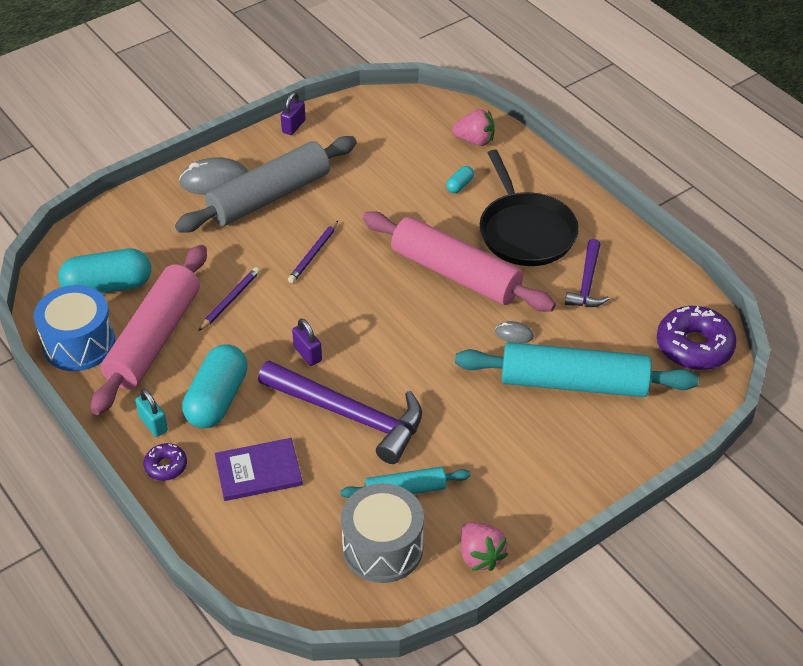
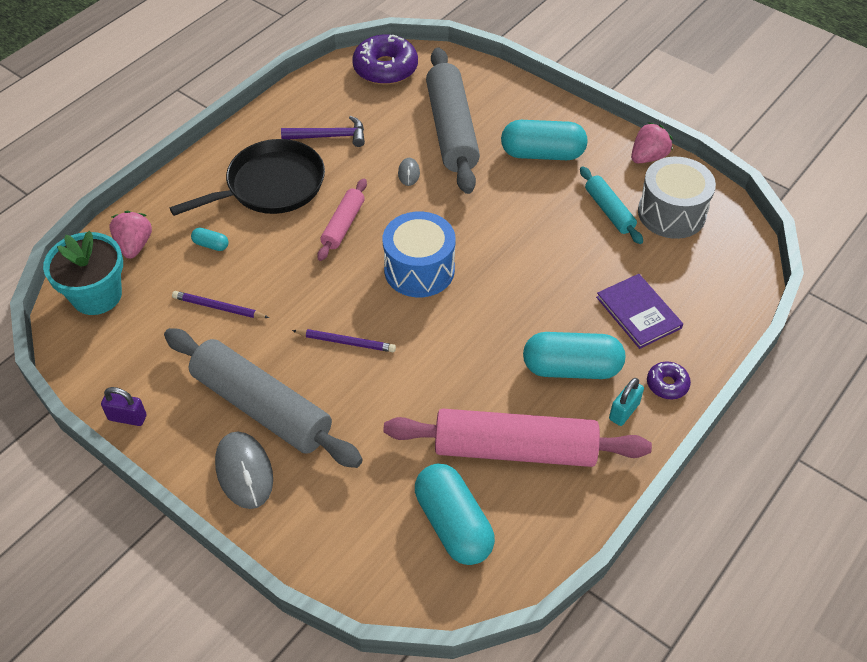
camera: 105 degrees left, 5 degrees up
blue drum [34,285,115,371] -> blue drum moved to [383,211,456,297]
purple pencil [198,267,260,331] -> purple pencil moved to [172,291,269,318]
purple hammer [258,360,422,464] -> none
purple padlock [292,318,322,366] -> none
pink rolling pin [363,212,556,312] -> pink rolling pin [317,178,367,261], size x0.51
turquoise rolling pin [455,342,699,397] -> grey rolling pin [426,47,480,194]
none -> turquoise flower pot [43,231,123,315]
none -> turquoise capsule [501,120,588,160]

